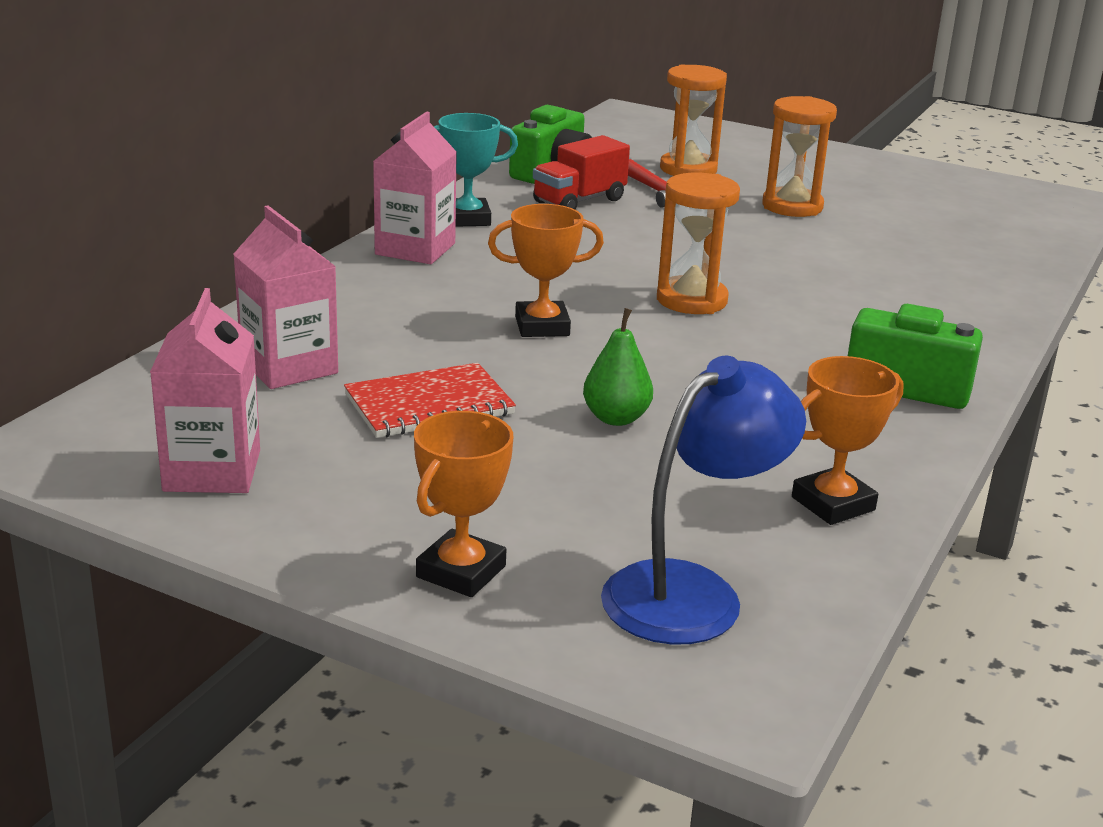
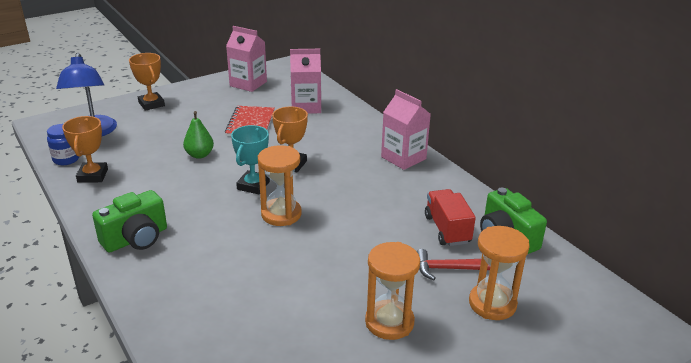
camera: 120 degrees right, 5 degrees up
turquoise trophy [434,113,518,227] -> turquoise trophy moved to [231,125,270,194]
none -> blue jar [47,124,79,165]

